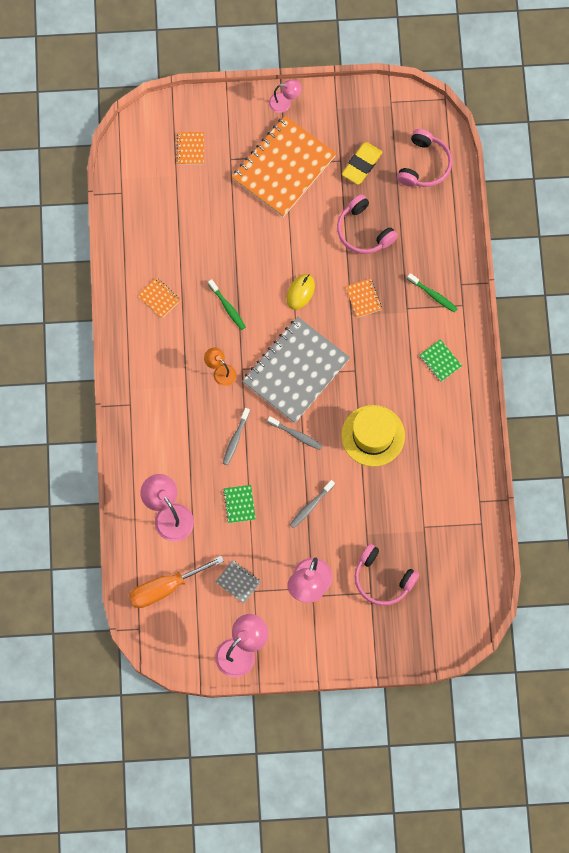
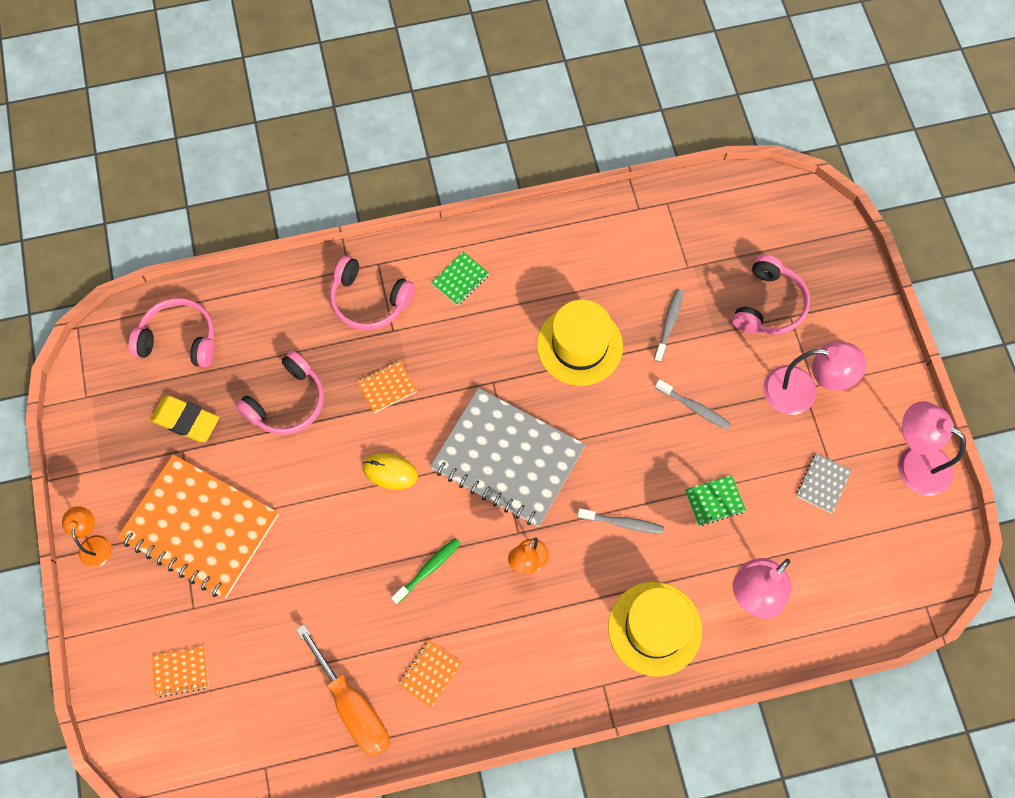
camera: 100 degrees left, 5 degrees down
orange screwdriver [129,556,224,608] -> orange screwdriver moved to [296,624,389,757]
grey toothbrush [267,416,323,450] -> grey toothbrush moved to [654,289,684,362]
pink lamp [269,80,302,113] -> orange lamp [62,506,112,568]
green toothbrush [407,273,458,313] -> pink headphones [330,256,415,330]
none -> yellow hat [608,582,702,677]

